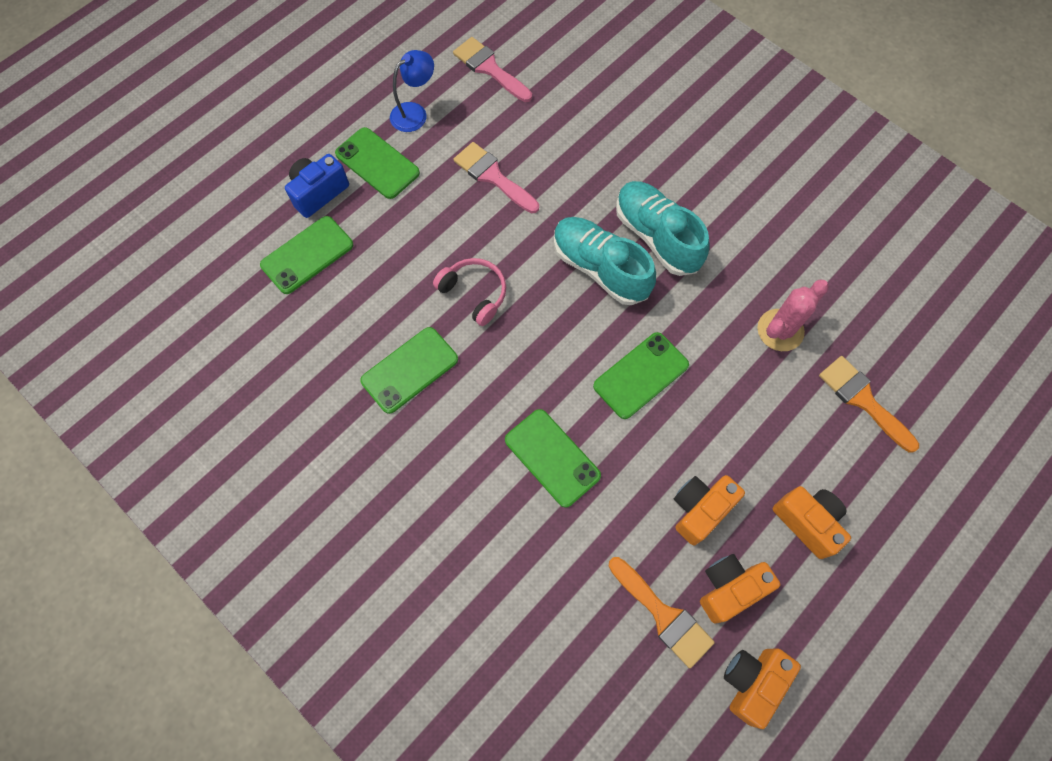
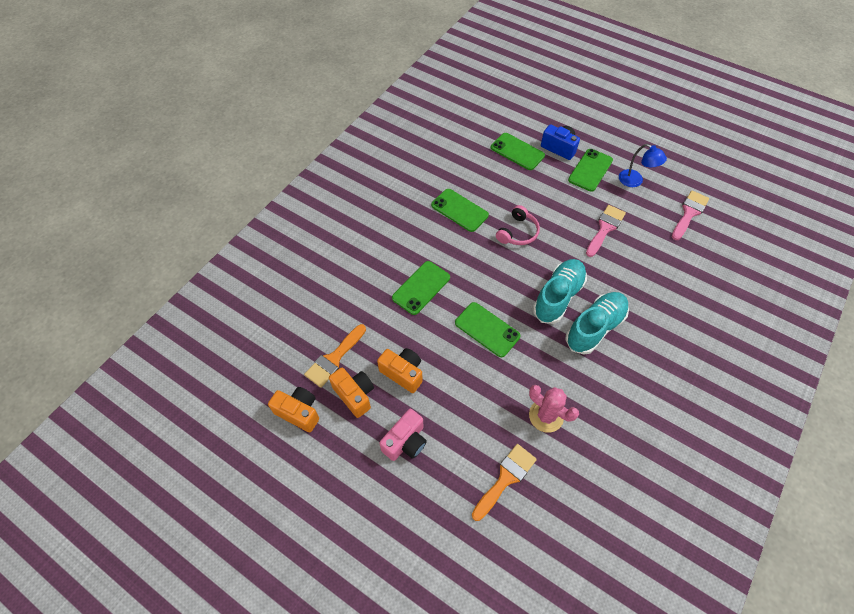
camera: 80 degrees right, 10 degrees down
orange camera [773,486,851,559] -> pink camera [379,409,427,461]

